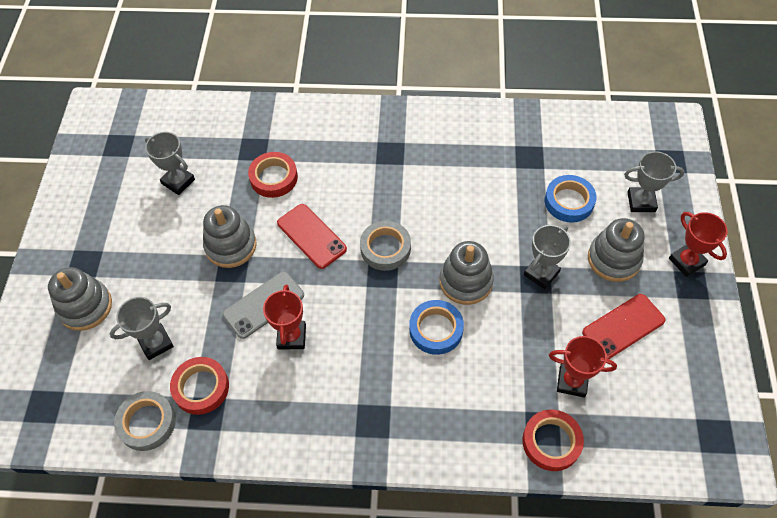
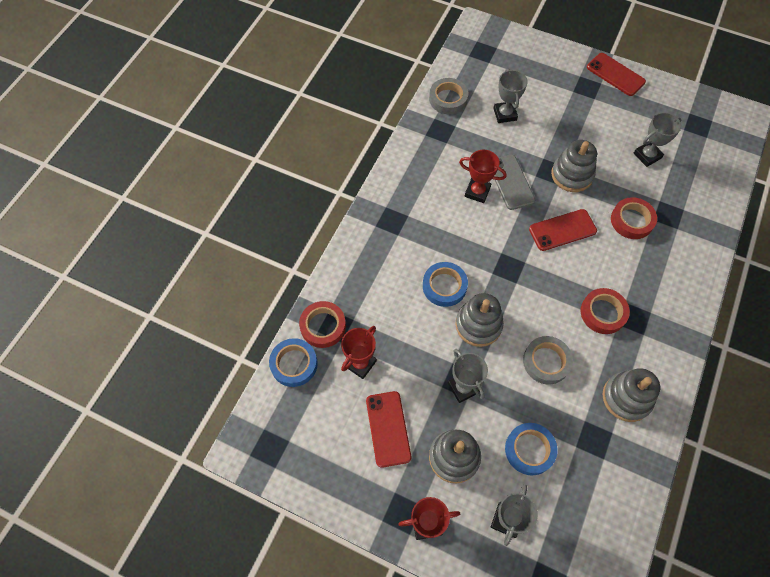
camera: 110 degrees right, 5 degrees up
grey stacking toy [48,267,112,331] -> grey stacking toy moved to [602,368,660,422]
red tape [170,357,229,415] -> red tape moved to [580,288,630,334]
grey tape [360,221,411,271] -> grey tape moved to [523,336,573,385]
none -> blue tape [269,338,318,387]
none -> red phone [587,53,646,96]

